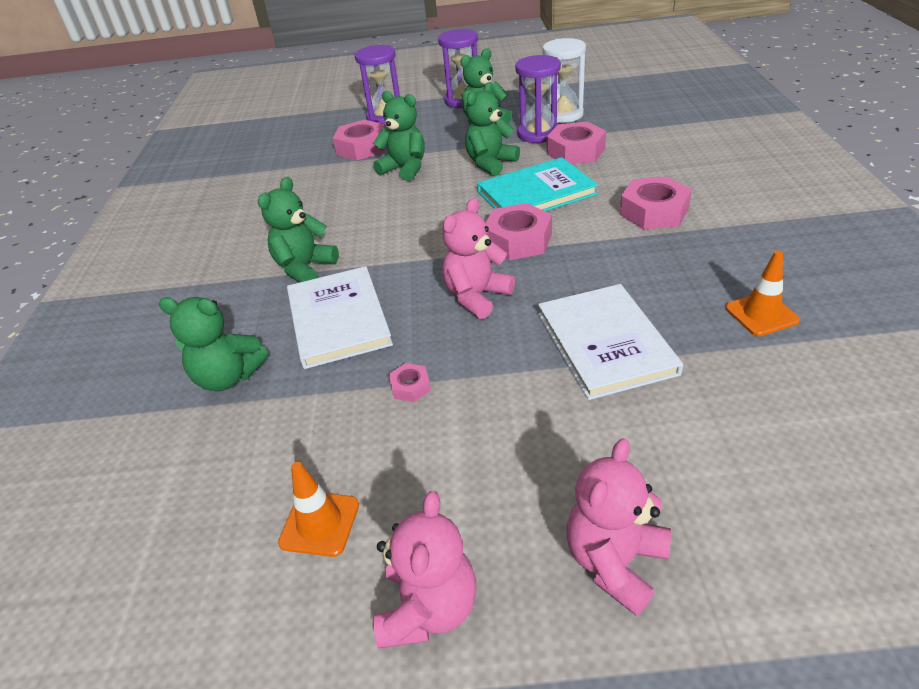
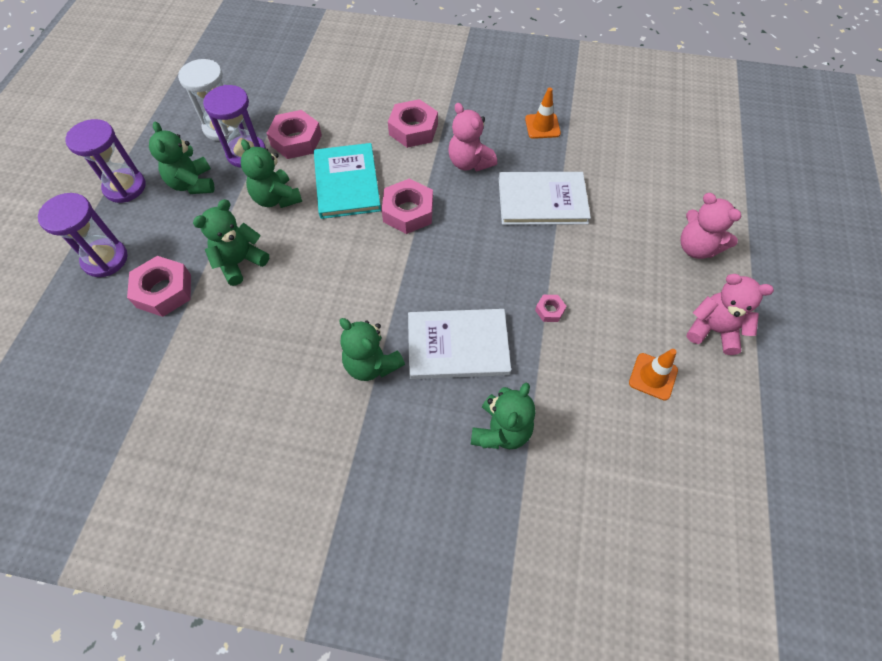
camera: 80 degrees left, 20 degrees up
pink teddy bear [442,198,515,319] -> pink teddy bear moved to [448,103,497,171]

